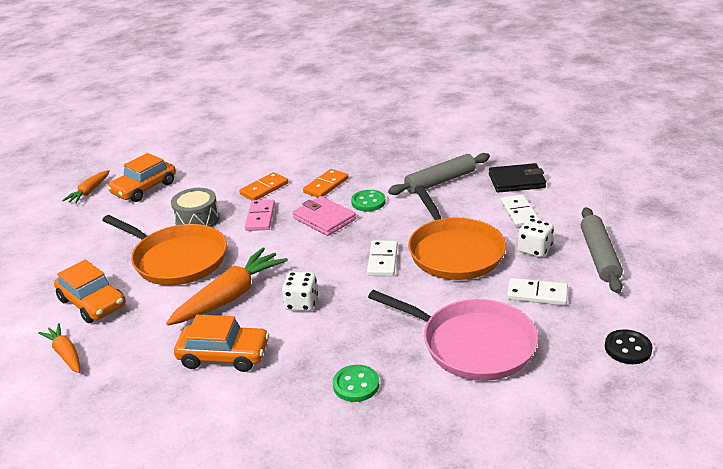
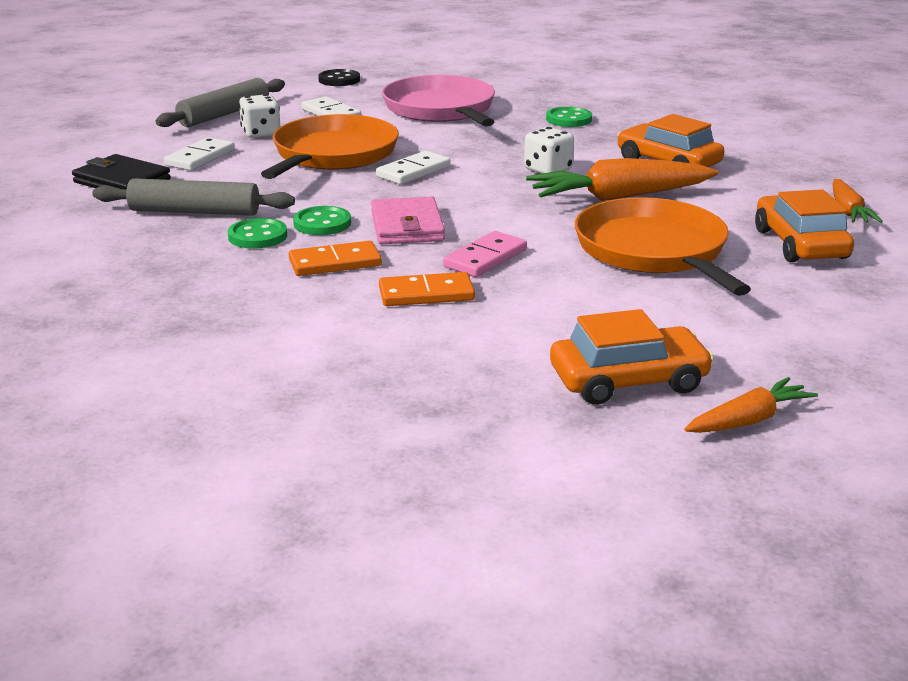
camera: 145 degrees left, 5 degrees down
grey drum [171,188,220,227] -> none
none -> green button [228,218,287,249]

